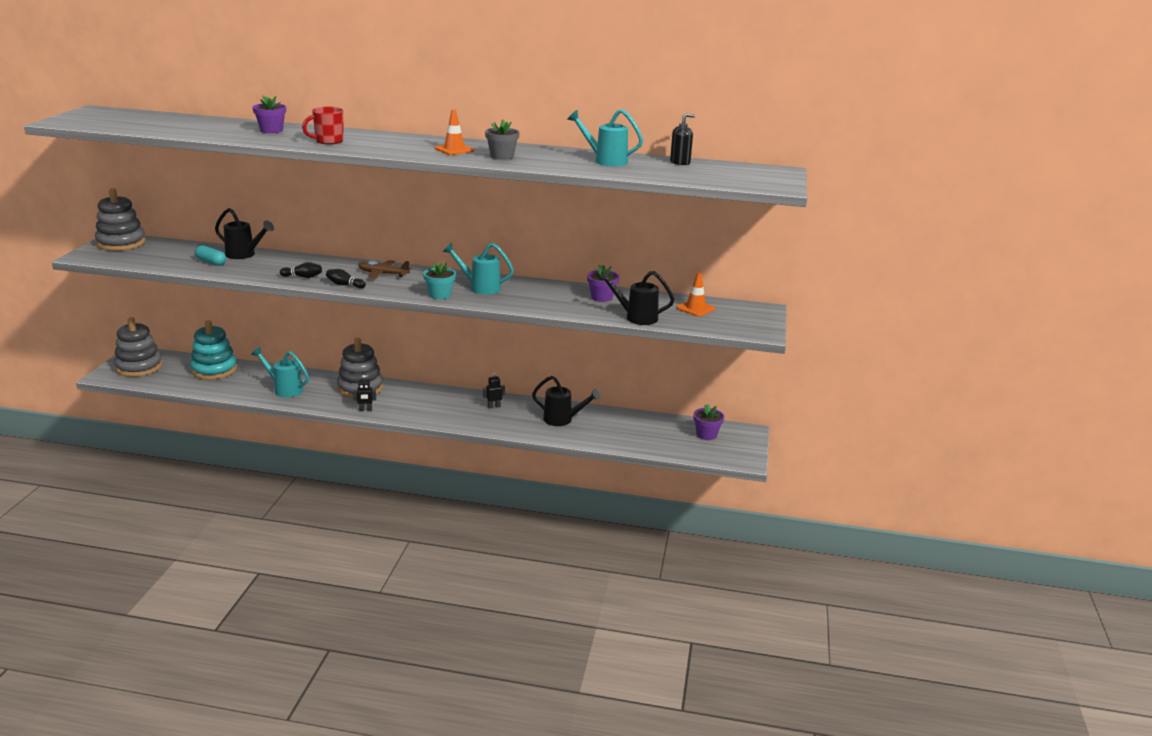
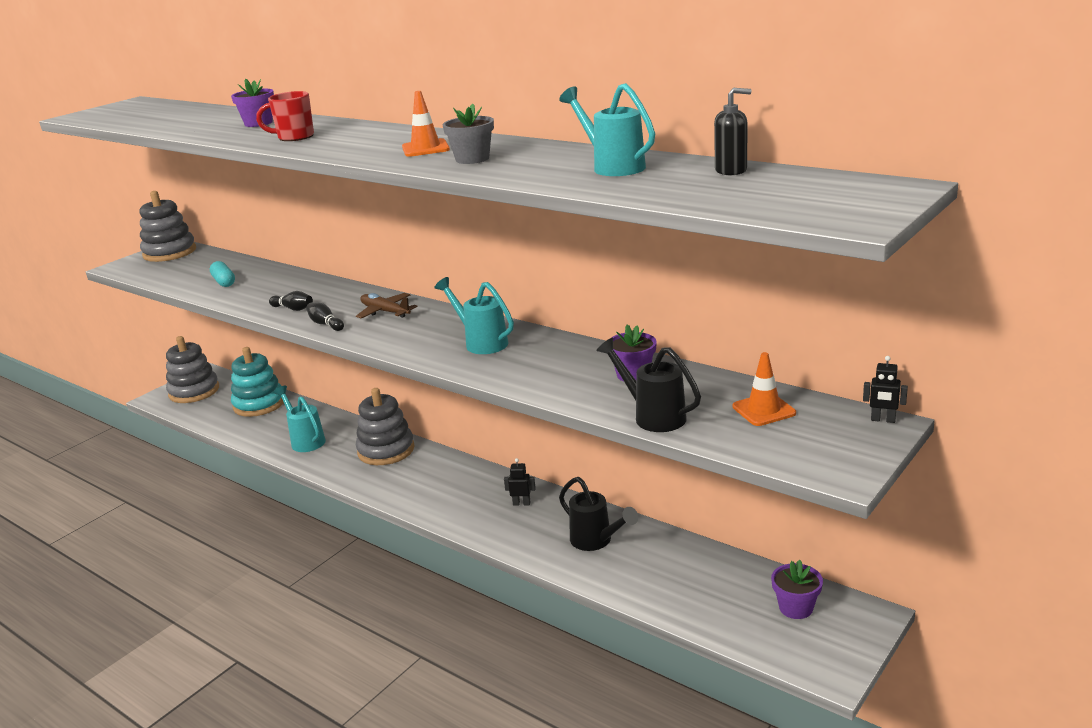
camera: 30 degrees right, 0 degrees up
black watering can [215,208,274,259] -> none
black robot [353,375,376,411] -> black robot moved to [863,356,908,423]
turquoise flower pot [423,262,456,299] -> none

